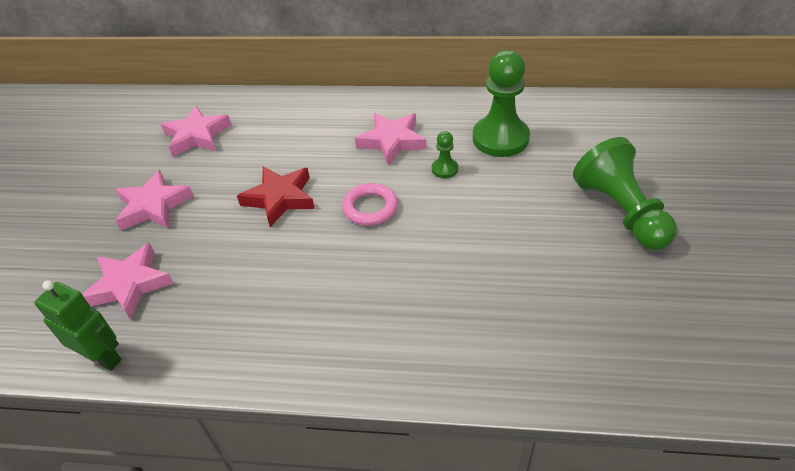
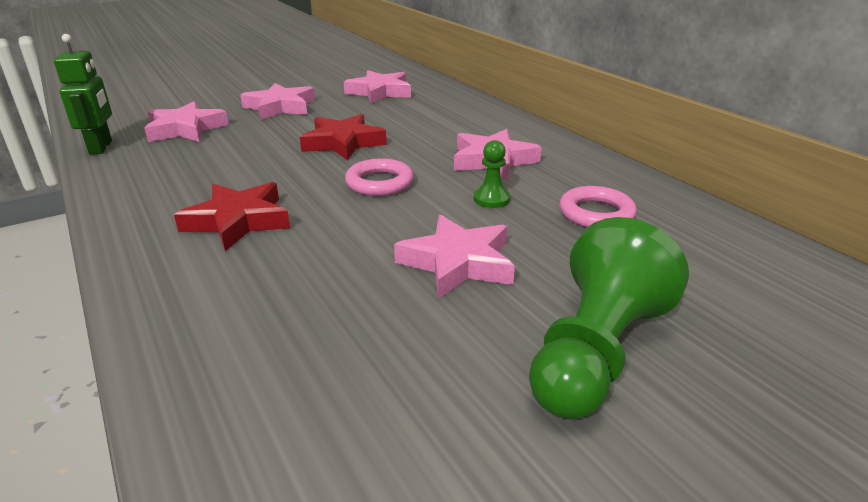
camera: 50 degrees right, 15 degrees down
green pawn [473,50,530,157] -> pink ring [559,186,637,227]
none -> red star [174,182,290,251]
none -> pink star [394,215,515,299]

